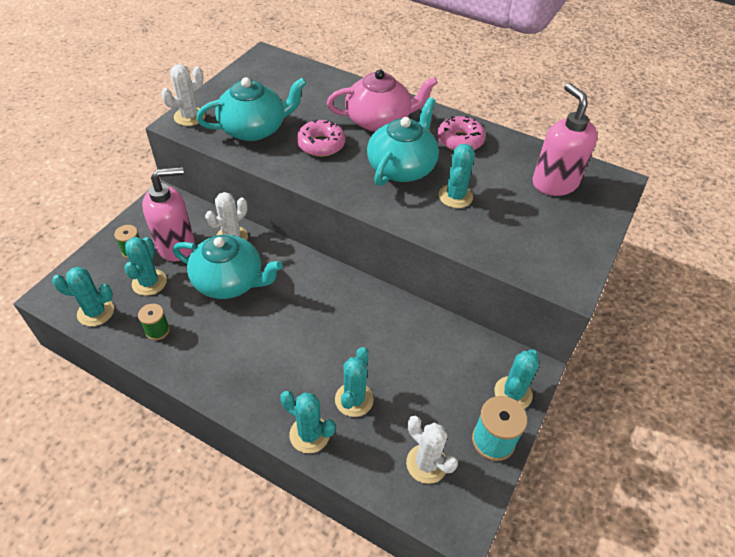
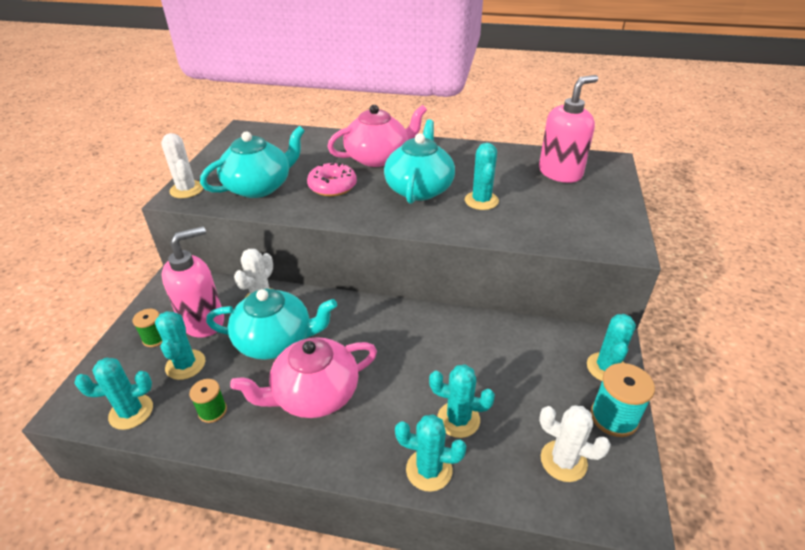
camera: 15 degrees left, 10 degrees down
white cactus [161,64,206,126] -> white cactus turned 60 degrees counterclockwise [161,133,203,198]
turquoise cactus [335,347,374,417] -> turquoise cactus turned 75 degrees counterclockwise [429,364,495,438]
pink donut [437,116,486,151] -> none
pink soap dispenser [532,83,598,196] -> pink soap dispenser turned 90 degrees clockwise [539,75,598,183]
none -> pink teapot [230,337,377,418]

